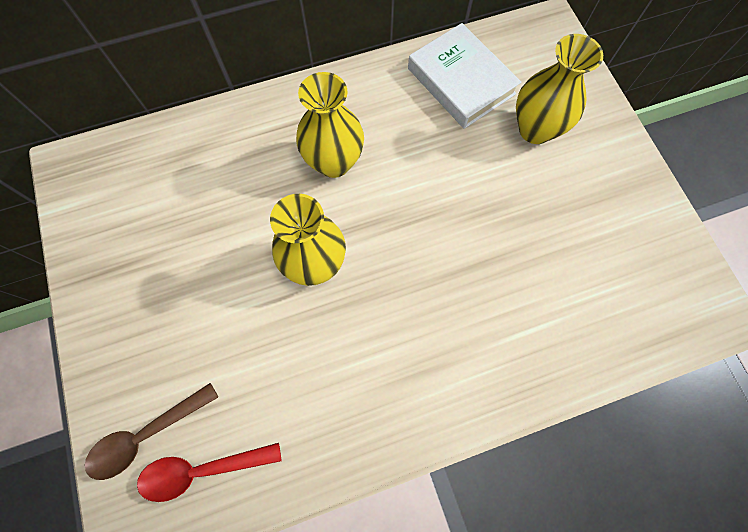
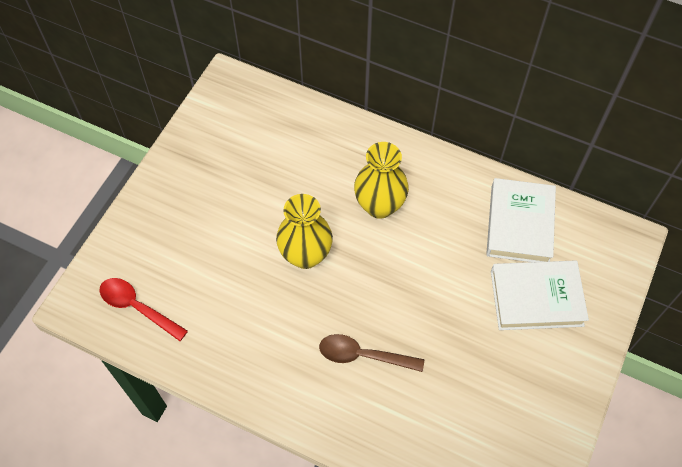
camera: 45 degrees right, 10 degrees down
brown spoon [85,383,218,480] -> brown spoon moved to [319,334,424,372]
yellow vase [516,34,603,144] -> white book [491,260,589,330]

